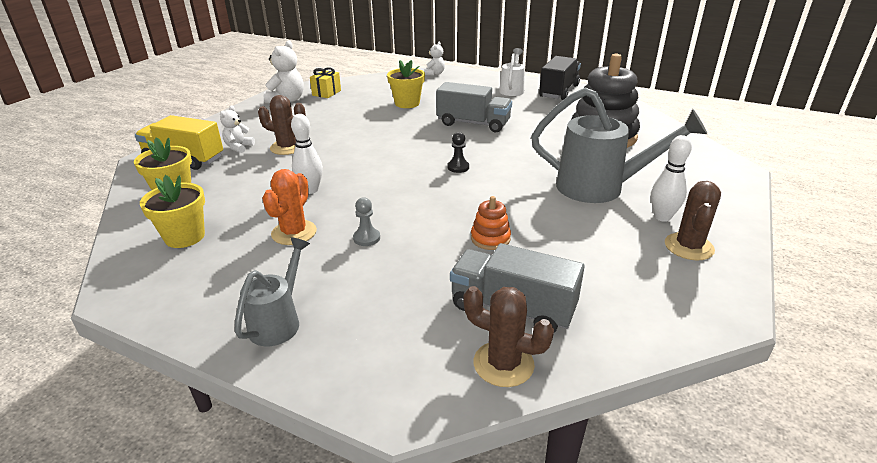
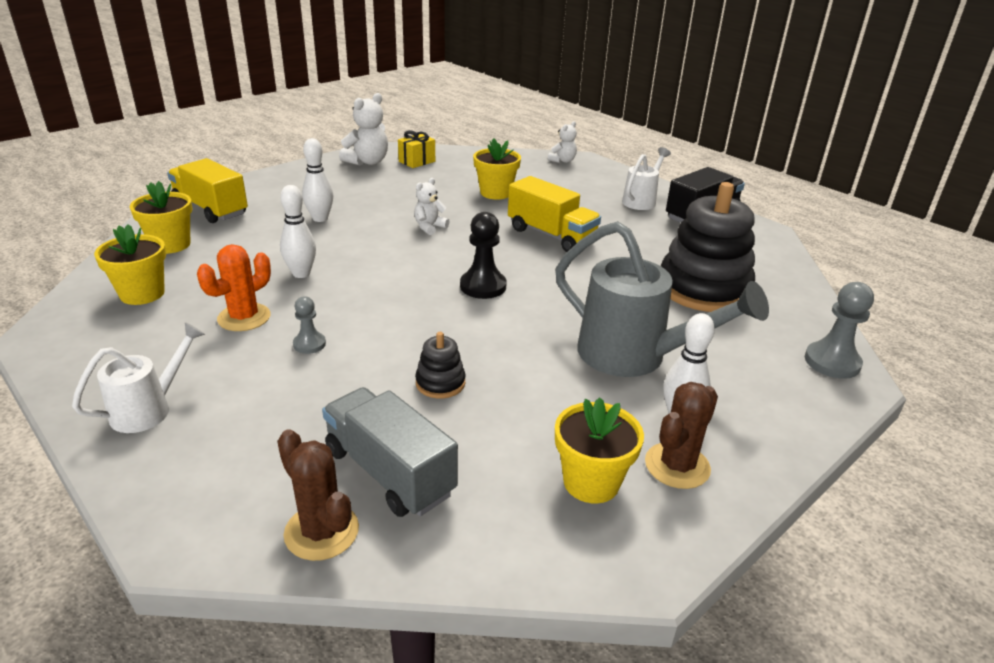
camera: 20 degrees right, 0 degrees up
white teddy bear [220,105,255,153] -> white teddy bear moved to [414,178,450,235]
grey watering can [234,238,310,346] -> white watering can [72,322,205,433]
brown cactus [258,95,306,155] -> white bowling pin [302,138,333,222]
grey truck [436,82,512,132] -> yellow truck [508,176,601,252]
black pawn [447,132,469,173] -> black pawn [460,212,507,299], size x1.67
orange stacking toy [471,196,511,250] -> black stacking toy [415,332,466,399]
none -> yellow flower pot [555,397,644,503]
none -> grey pawn [805,282,874,379]

